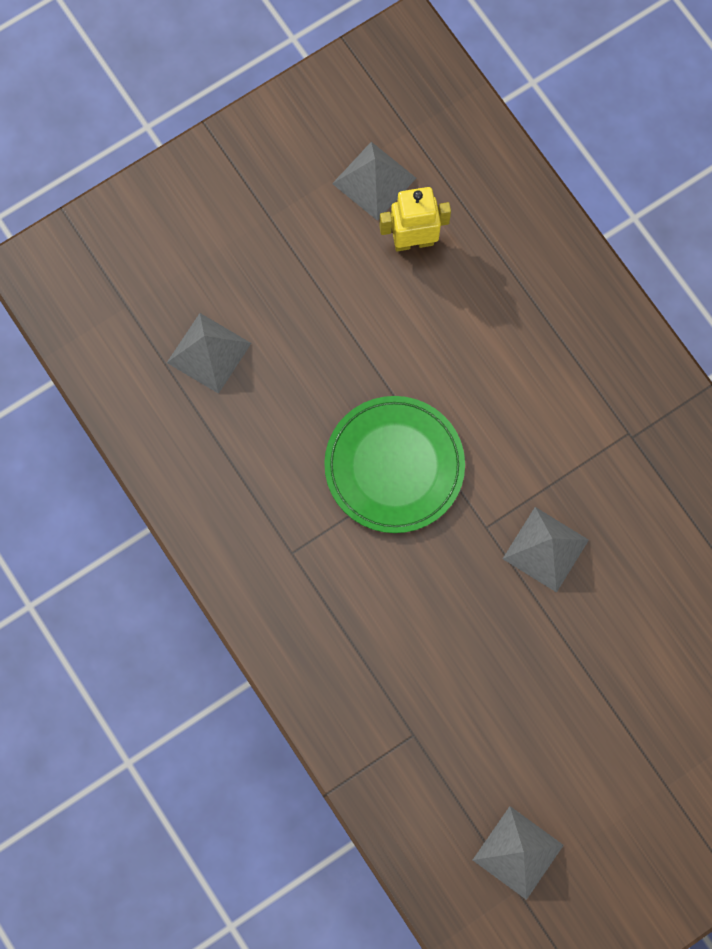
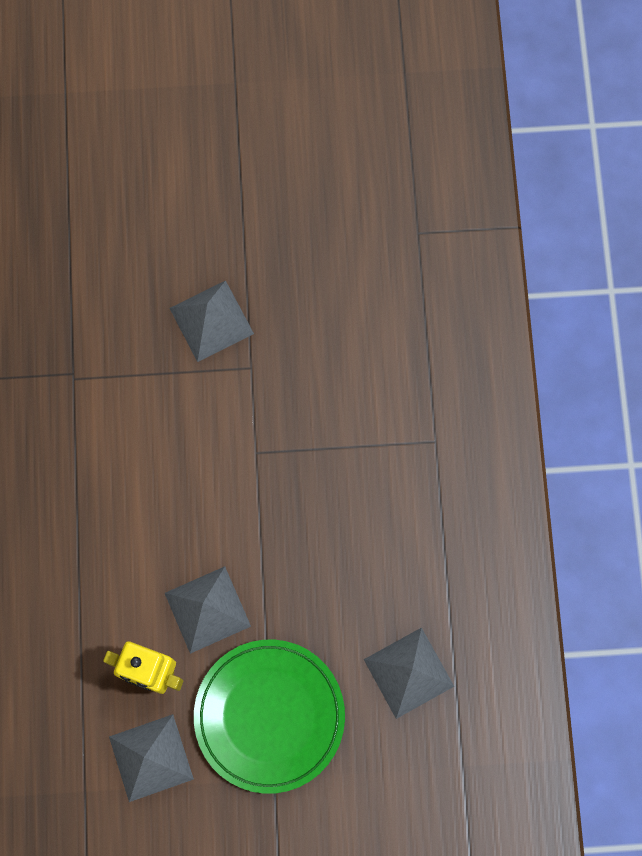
camera: 150 degrees left, 0 degrees up
green plate [324,396,465,533] -> green plate moved to [194,640,345,794]
grey pyramid [473,806,564,900] -> grey pyramid moved to [165,566,251,654]

